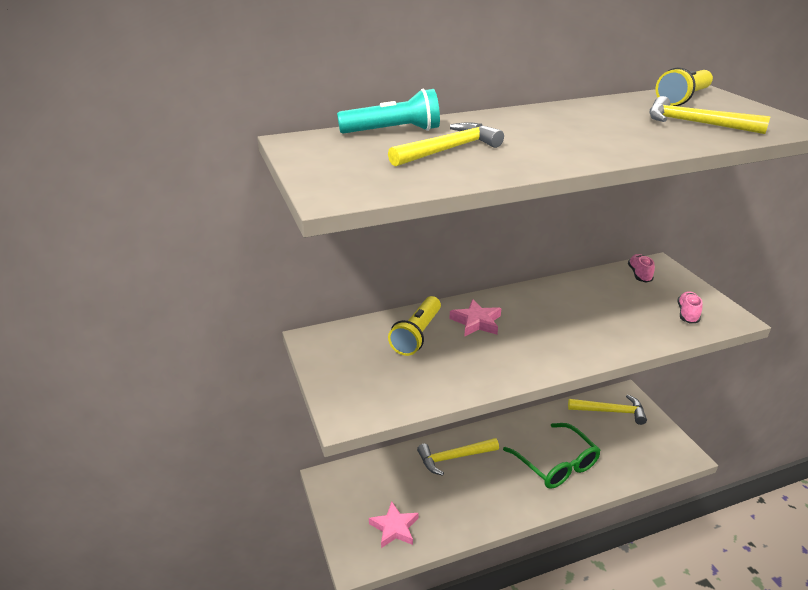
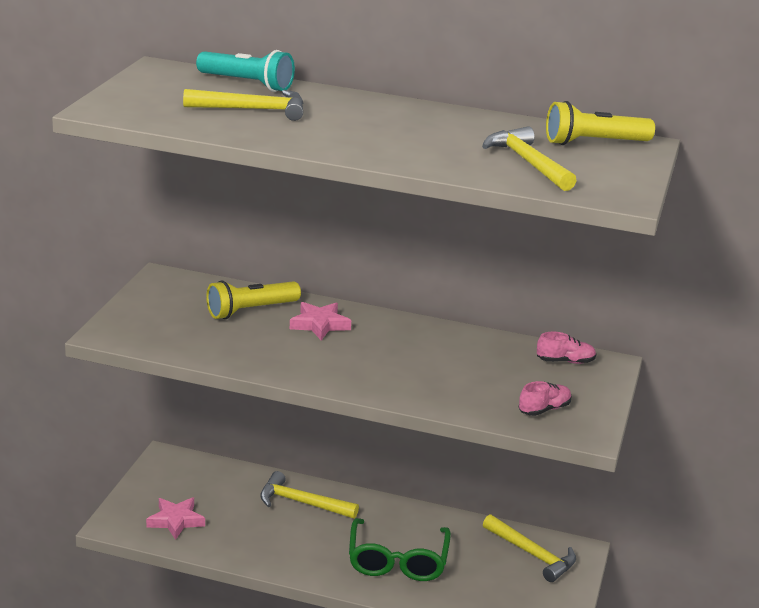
camera: 35 degrees right, 5 degrees down
pink shoe [628,254,655,283] -> pink shoe turned 45 degrees clockwise [537,332,596,364]

